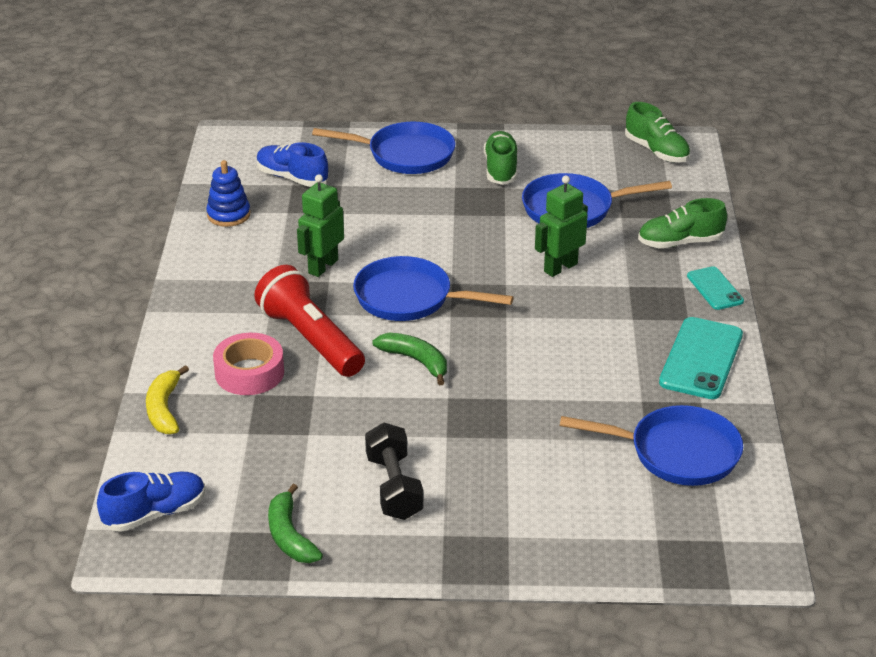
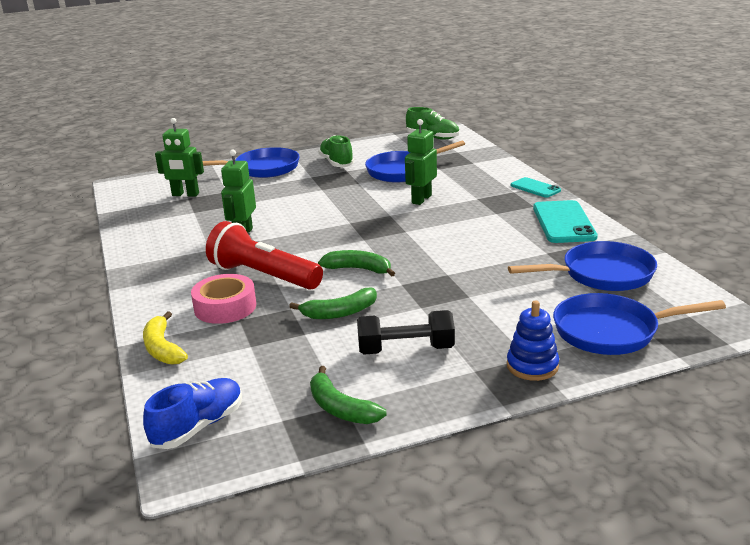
camera: 20 degrees left, 10 degrees down
blue stacking toy [206,160,250,227] -> blue stacking toy moved to [507,300,559,381]
blue shoe [257,142,328,187] -> green robot [155,118,204,197]
blue pan [353,256,514,321] -> blue pan moved to [553,293,726,355]
black dumbbell [365,423,424,520] -> black dumbbell turned 60 degrees counterclockwise [357,310,455,355]
green shoe [638,198,727,248] -> none
none -> green banana [289,288,377,319]

